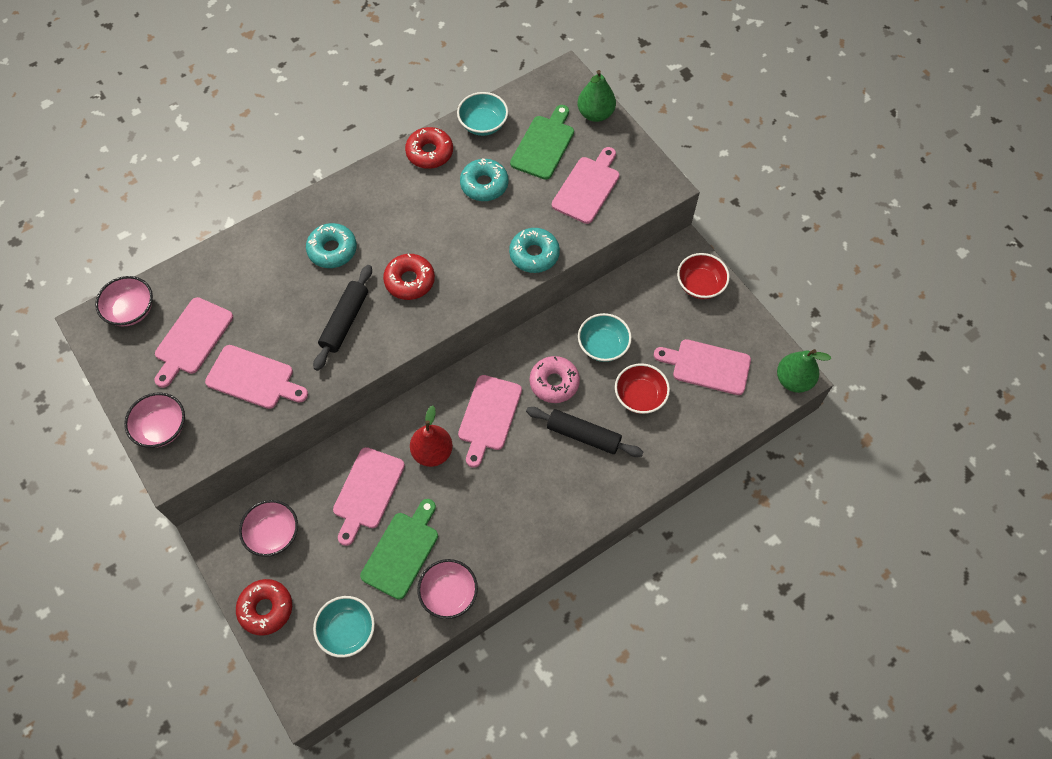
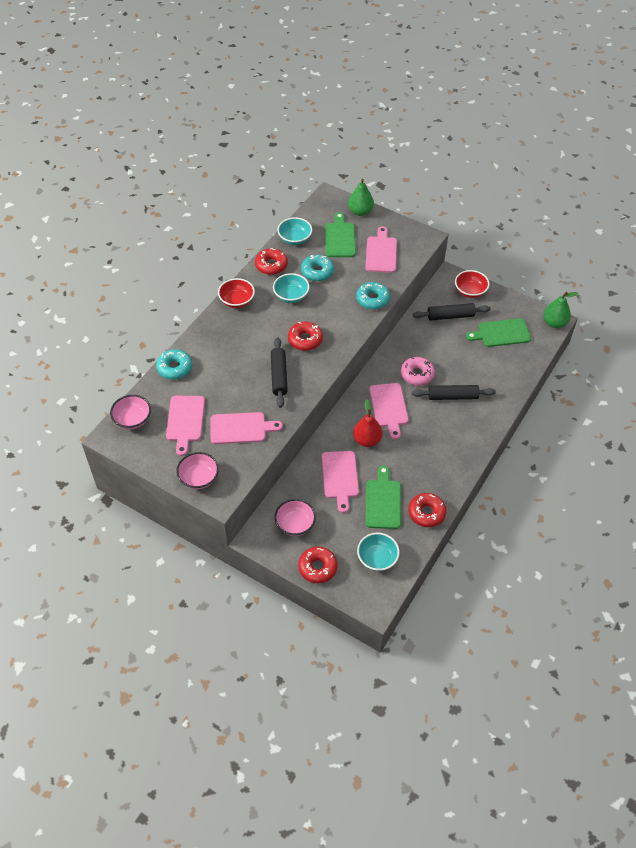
camera: 25 degrees left, 10 degrees down
turquoise donut [306,223,357,268] -> turquoise donut moved to [156,349,192,380]
pink bowl [417,559,478,619] -> red donut [408,493,446,527]
turquoise bowl [578,313,632,362] -> turquoise bowl moved to [273,273,310,303]
red bowl [615,363,670,414] -> red bowl moved to [218,278,255,308]
pink cutting board [654,339,751,395] -> green cutting board [466,318,531,347]
none -> black rolling pin [413,303,490,321]

